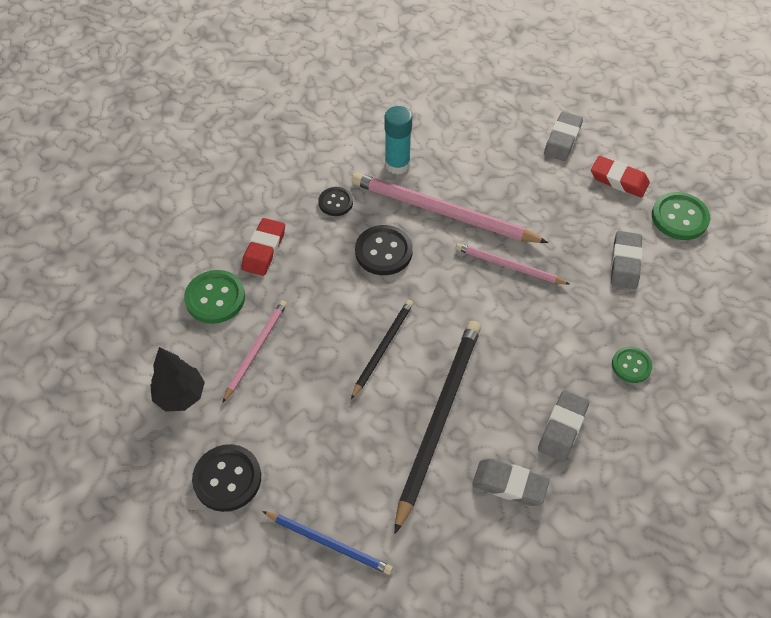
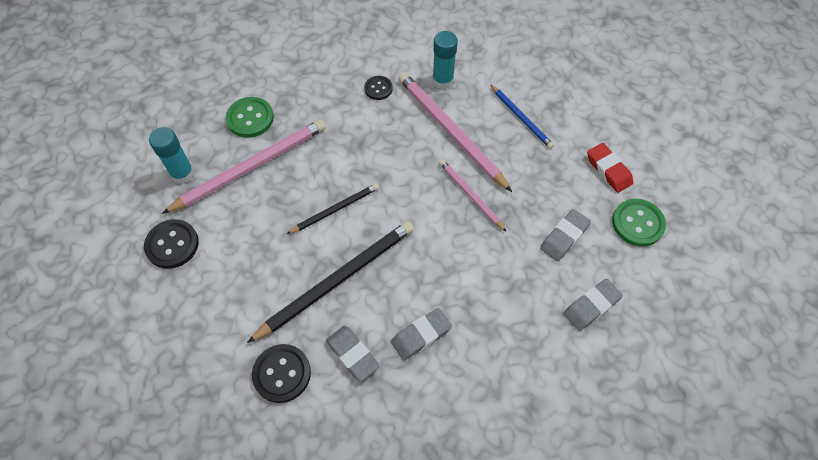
camera: 30 degrees right, 5 degrees up
black tree [150,347,205,412] -> turquoise glue stick [149,127,195,184]
pink pencil [222,300,287,403] -> pink pencil [162,120,326,214], size x1.82
red eraser [241,218,285,276] -> none
blue pencil [262,511,393,575] -> blue pencil moved to [490,84,554,149]
black button [355,225,413,275] -> black button moved to [252,344,311,403]
grey eraser [544,111,583,161] -> grey eraser moved to [564,279,623,331]
green button [612,347,652,383] -> none

